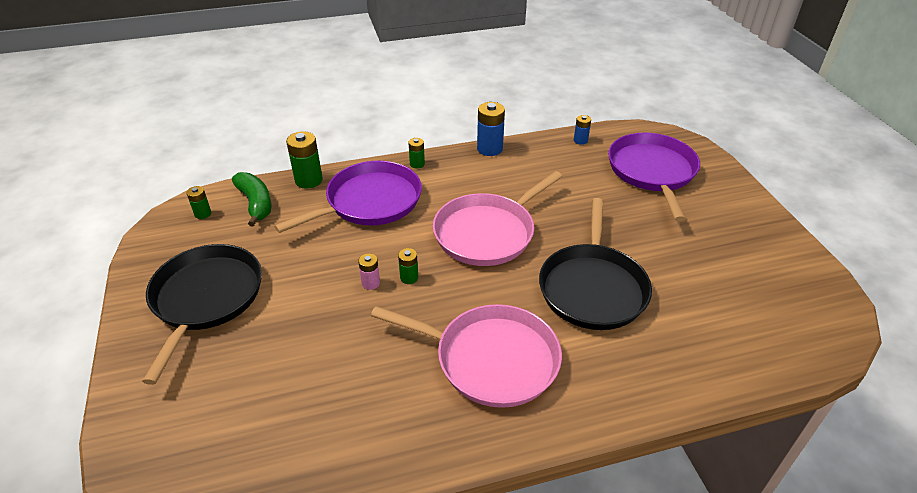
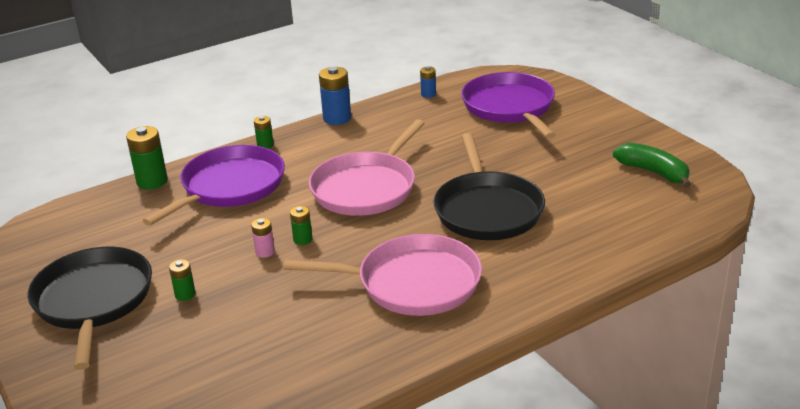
camera: 15 degrees left, 10 degrees down
green battery [186,186,211,219] -> green battery moved to [169,259,196,301]
green banana [232,172,271,227] -> green banana moved to [613,143,691,188]

